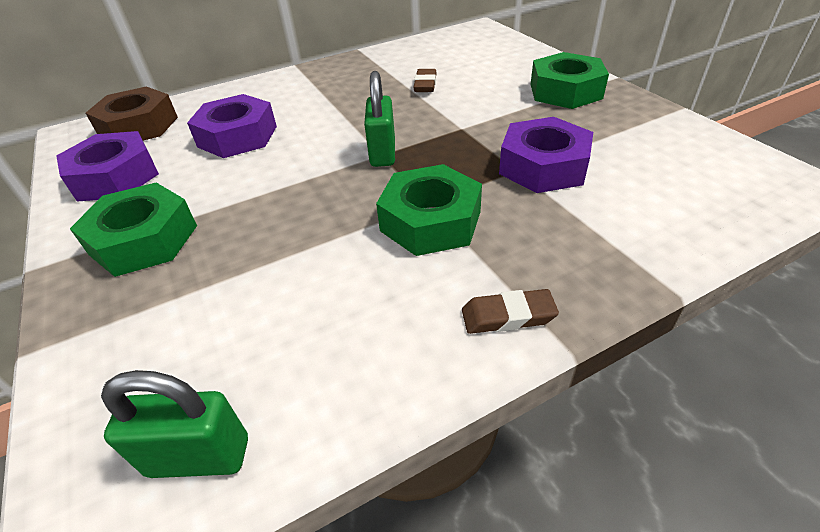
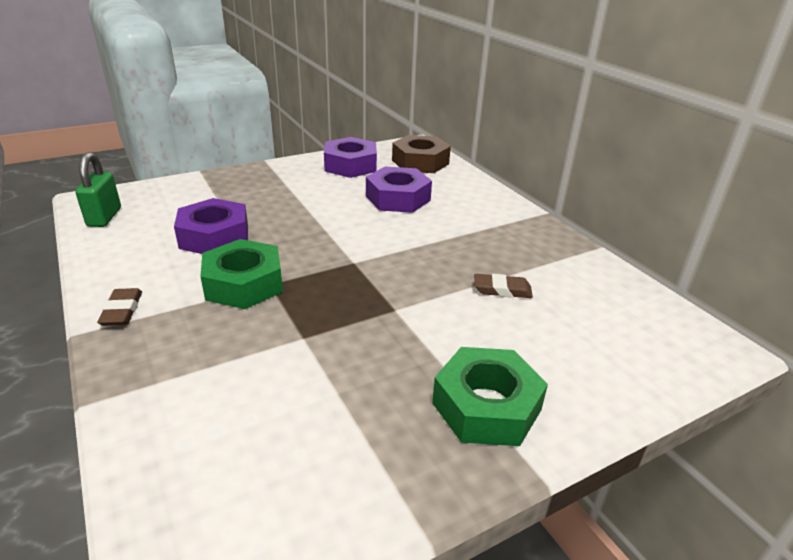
camera: 85 degrees right, 10 degrees down
green nut [70,182,197,277] -> none
green padlock [364,71,395,167] -> none
purple nut [499,117,593,193] -> purple nut moved to [174,198,248,254]

